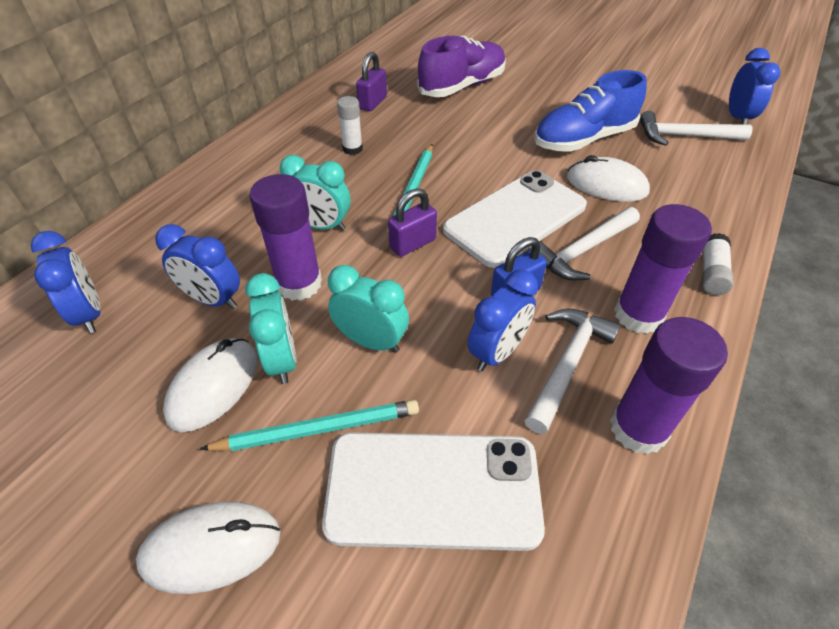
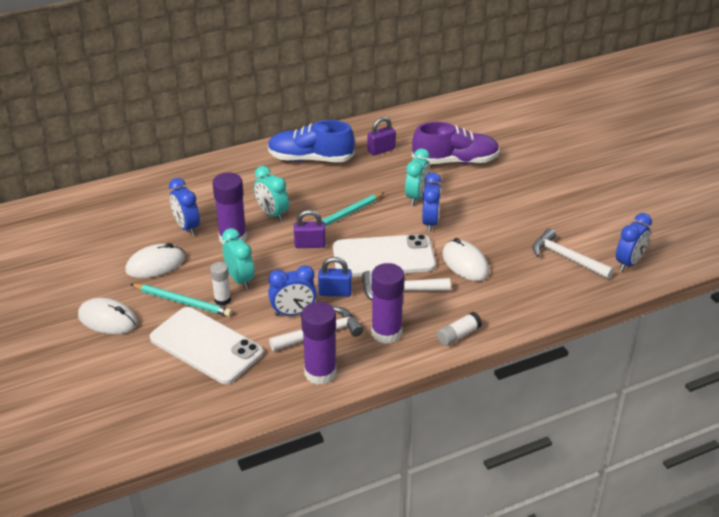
camera: 35 degrees right, 10 degrees down
blue clock [31,231,100,333] -> blue clock moved to [422,173,442,232]
turquoise clock [245,273,297,384] -> turquoise clock moved to [405,148,430,205]
white glue stick [337,96,363,155] -> white glue stick moved to [210,262,231,306]
blue shoe [534,70,647,152] -> blue shoe moved to [268,120,355,162]

